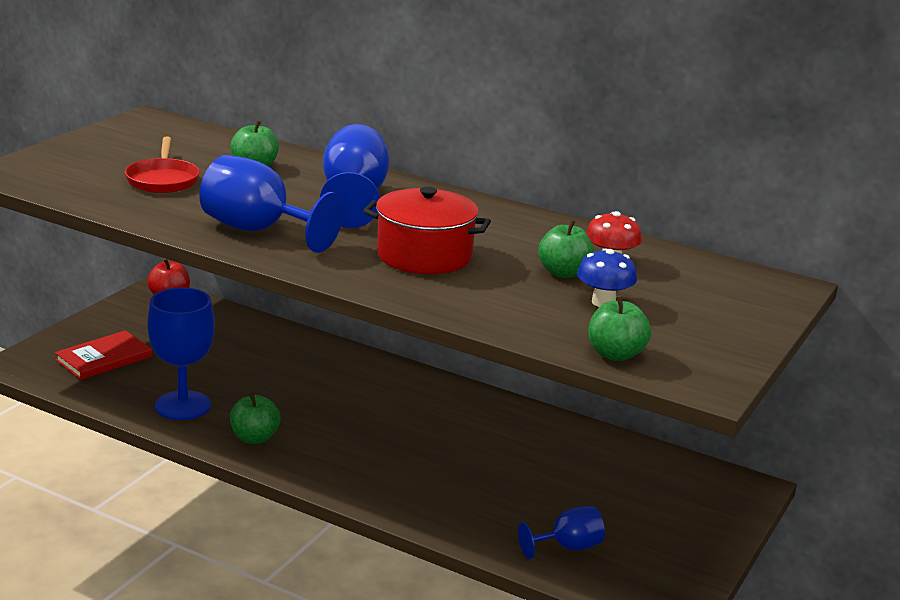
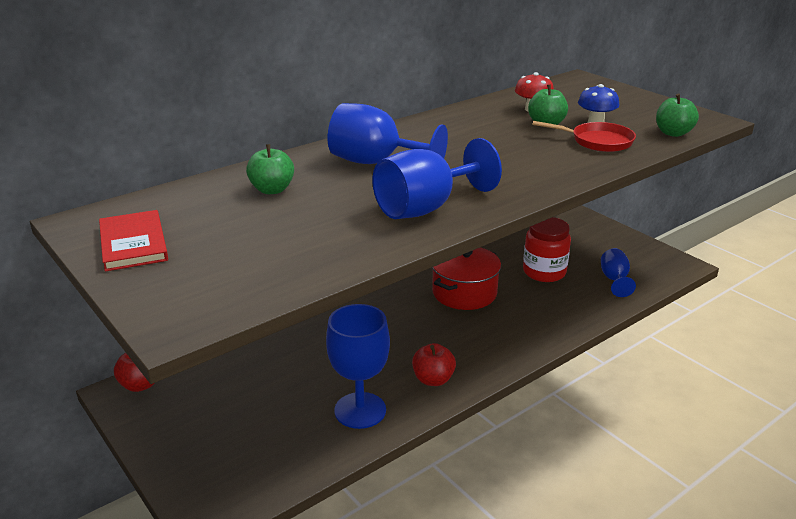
camera: 65 degrees left, 5 degrees up
red book [55,330,152,380] -> red book moved to [99,210,168,272]
red pan [125,137,200,193] -> red pan moved to [532,121,636,152]
green apple [230,392,281,444] -> red apple [412,343,456,386]
red pot [363,187,491,274] -> red pot moved to [432,247,501,310]
none -> red jar [523,217,571,282]

